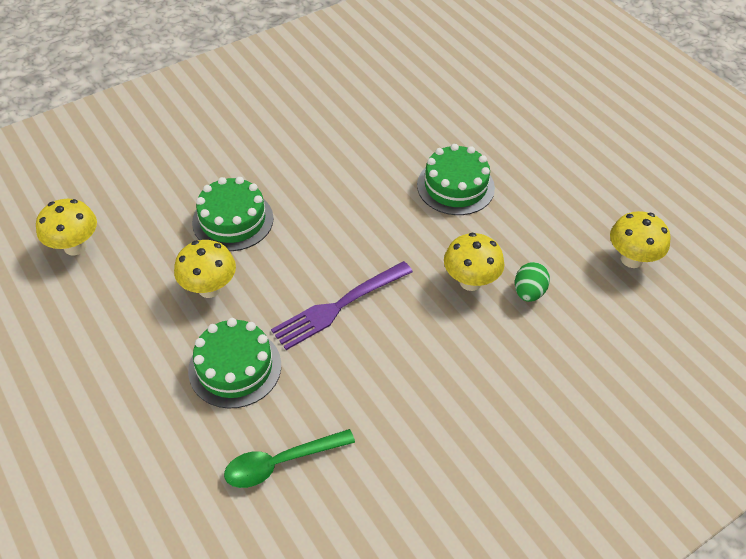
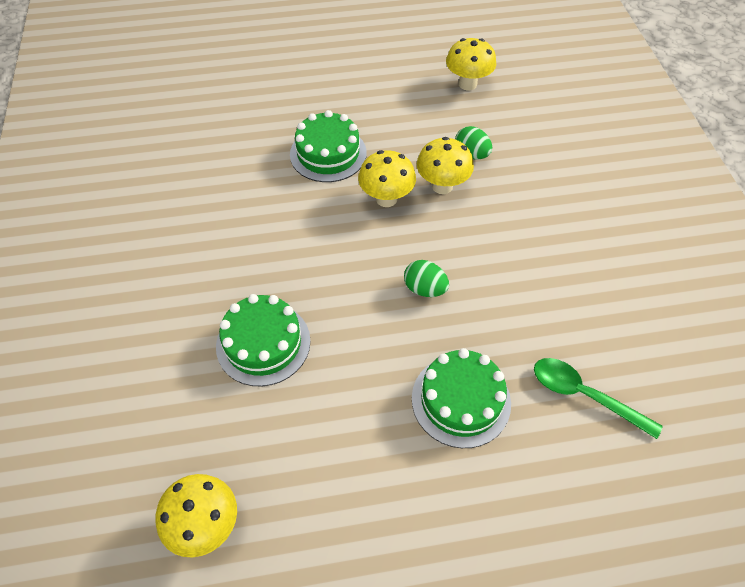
camera: 65 degrees left, 5 degrees up
yellow mushroom [174,240,236,298] -> yellow mushroom moved to [358,150,416,207]
green spoon [224,429,355,488] -> green spoon turned 120 degrees clockwise [534,358,663,439]
purple fork [271,261,413,350] -> green egg [404,260,449,297]

